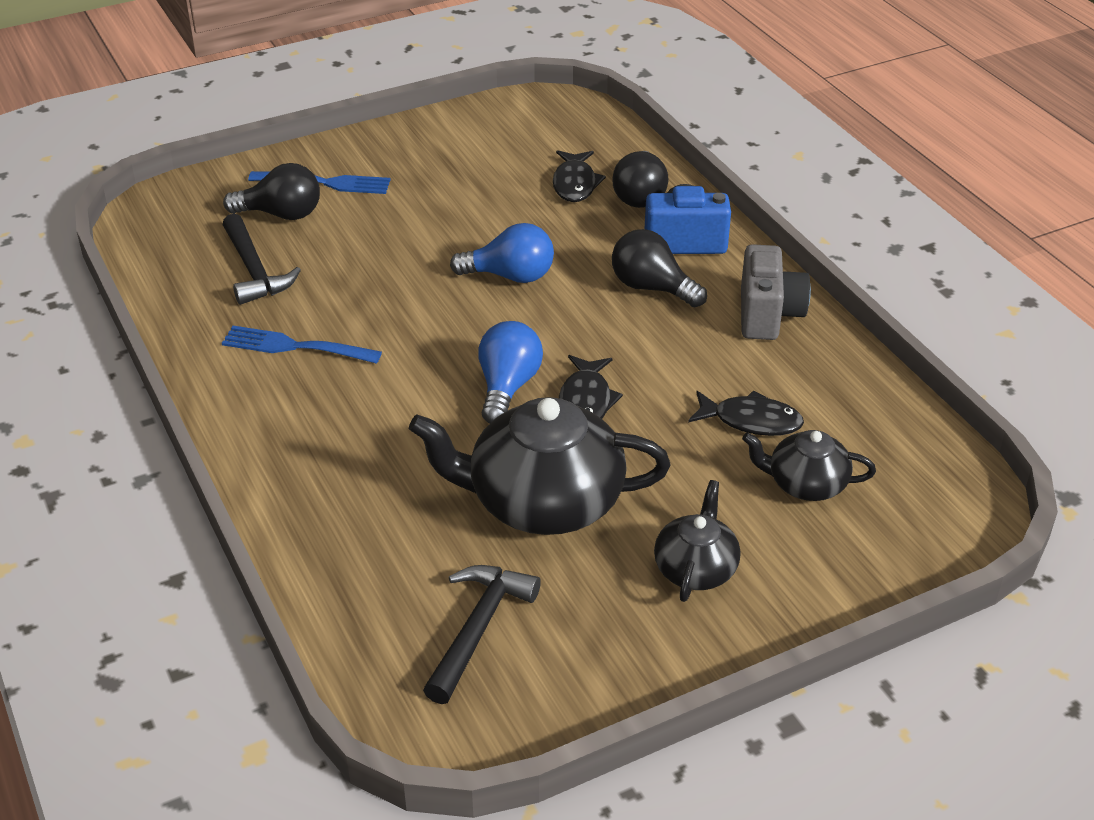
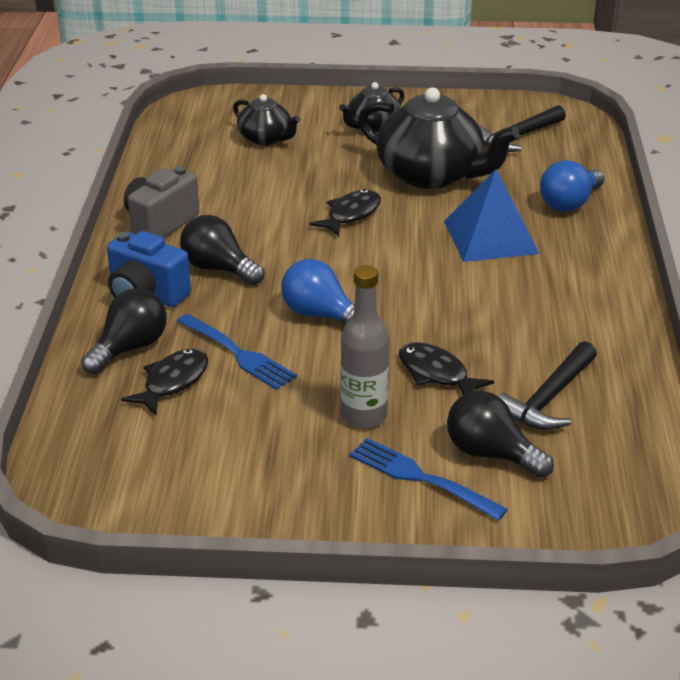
camera: 150 degrees left, 5 degrees down
blue fork [222,326,382,364] -> blue fork moved to [177,314,297,390]
black hammer [223,213,301,305] -> black hammer turned 150 degrees counterclockwise [498,341,597,430]
blue light bulb [479,321,543,423] -> blue light bulb moved to [540,160,605,212]
black light bulb [612,229,707,307] -> black light bulb turned 150 degrees clockwise [180,215,265,285]
black fish [688,390,804,436] -> black fish moved to [399,342,494,395]
none -> grey bottle [340,265,389,428]
none -> blue pyramid [444,169,539,262]

